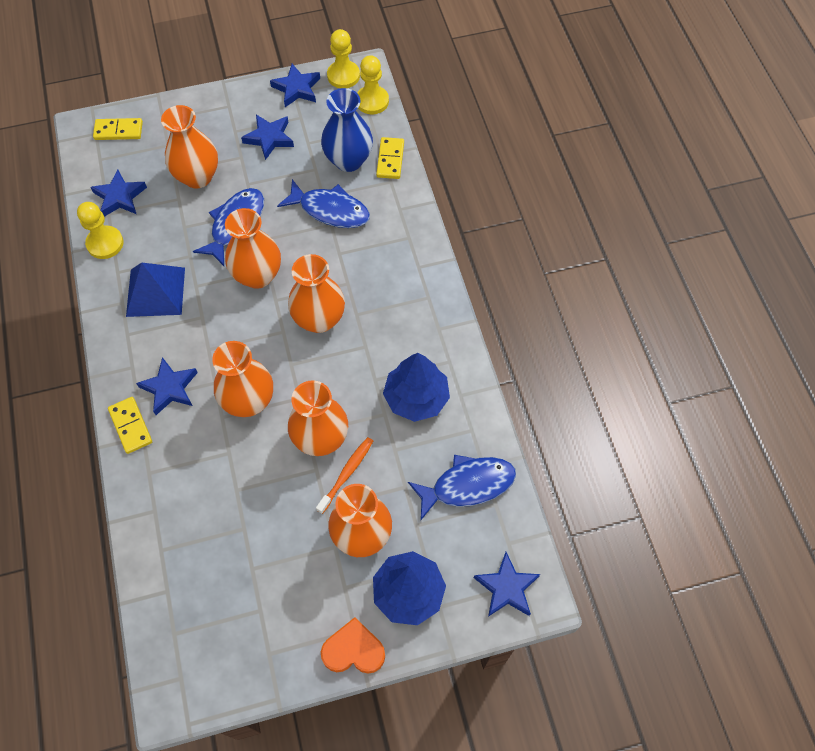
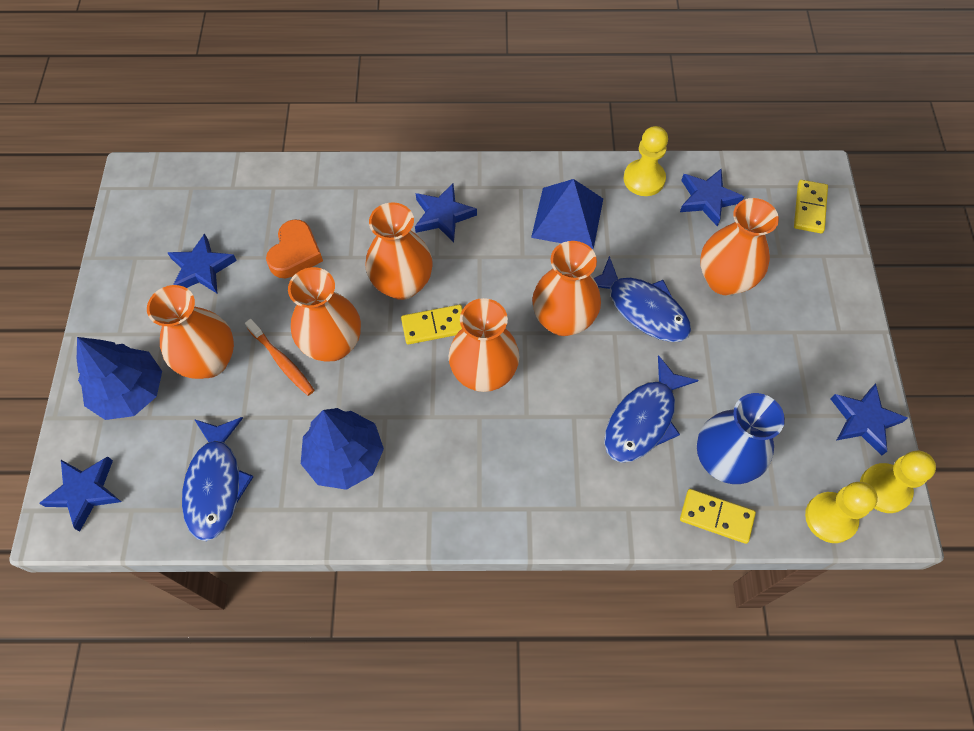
camera: 105 degrees right, 0 degrees up
yellow domino [108,397,152,454] -> yellow domino moved to [401,305,463,345]
blue star [241,115,294,160] -> blue star moved to [167,233,237,293]
orange heart [321,617,385,674] -> orange heart moved to [266,219,323,278]

